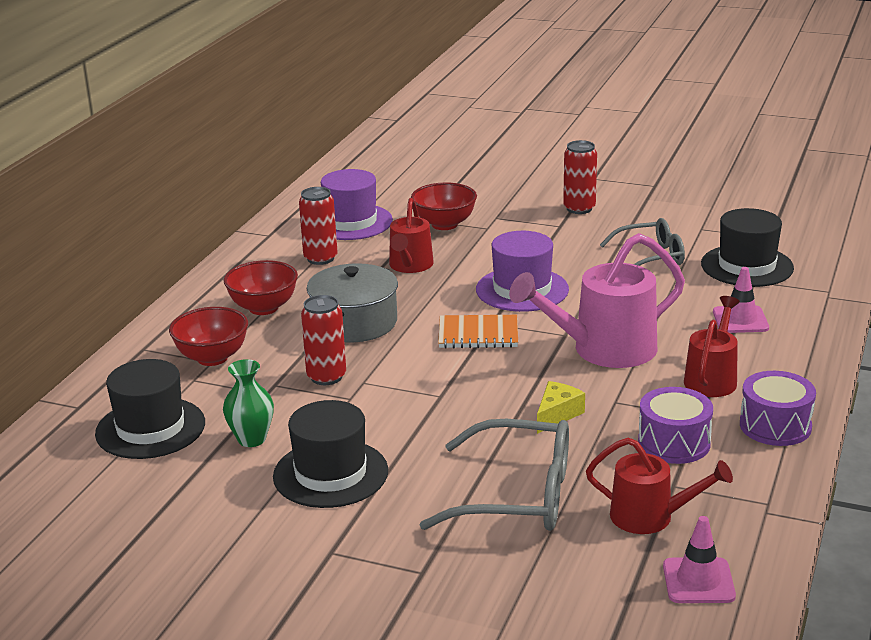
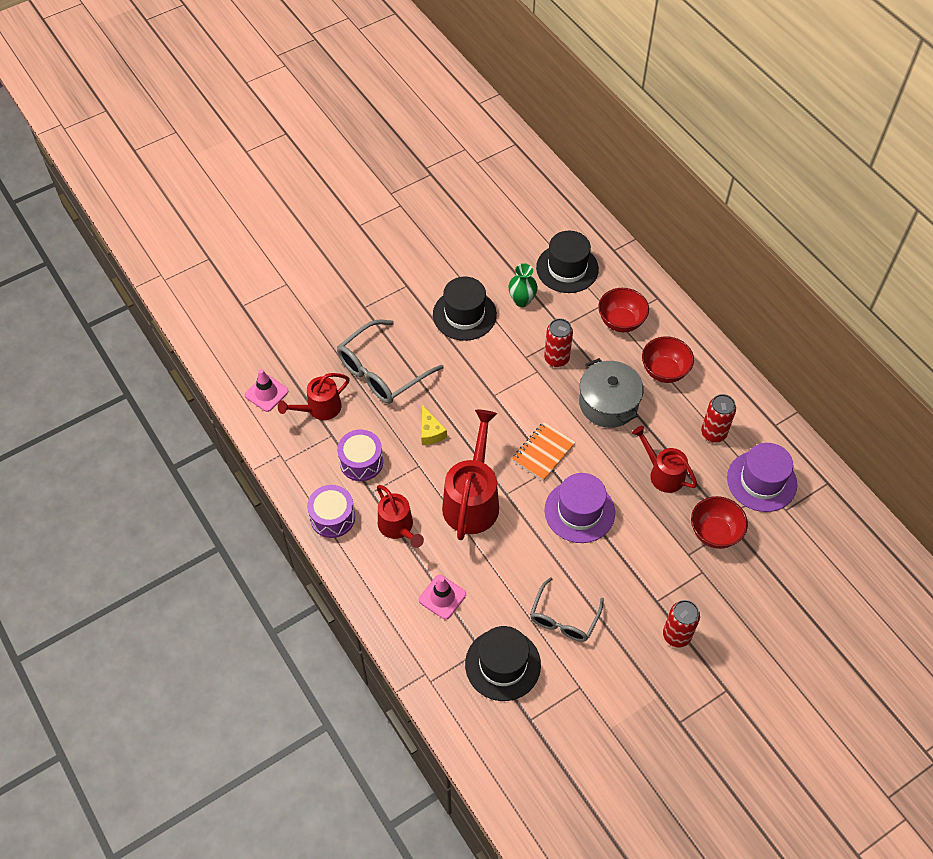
camera: 125 degrees right, 30 degrees up
pink watering can [509,233,685,368] -> red watering can [442,410,499,540]

